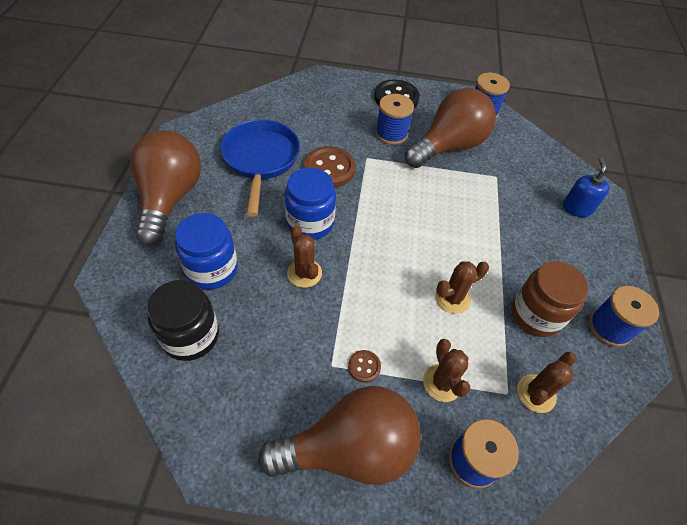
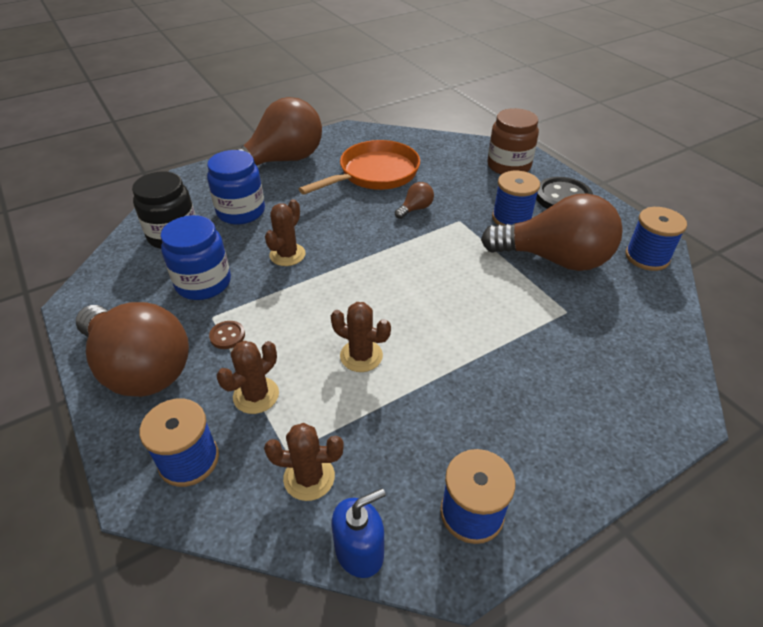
camera: 55 degrees right, 10 degrees down
blue pan [220,120,300,216] -> orange pan [299,140,420,195]
blue jar [285,168,336,240] -> blue jar moved to [160,215,231,300]
brown button [304,146,356,188] -> brown light bulb [395,182,434,219]
brown jar [511,261,588,337] -> brown jar moved to [487,108,539,175]
blue soap dispenser [563,158,609,217] -> blue soap dispenser moved to [332,488,386,578]

